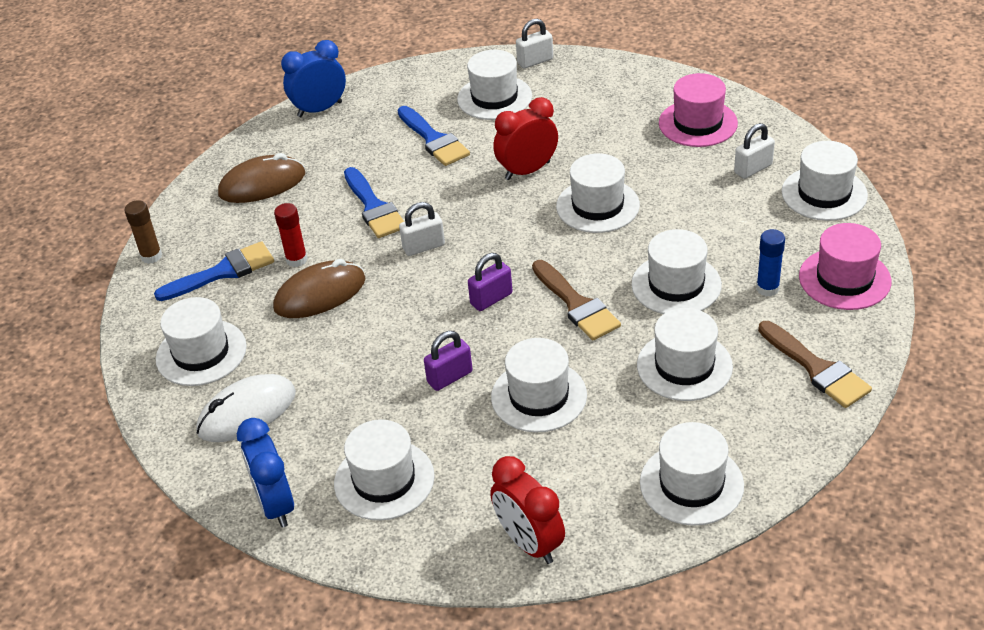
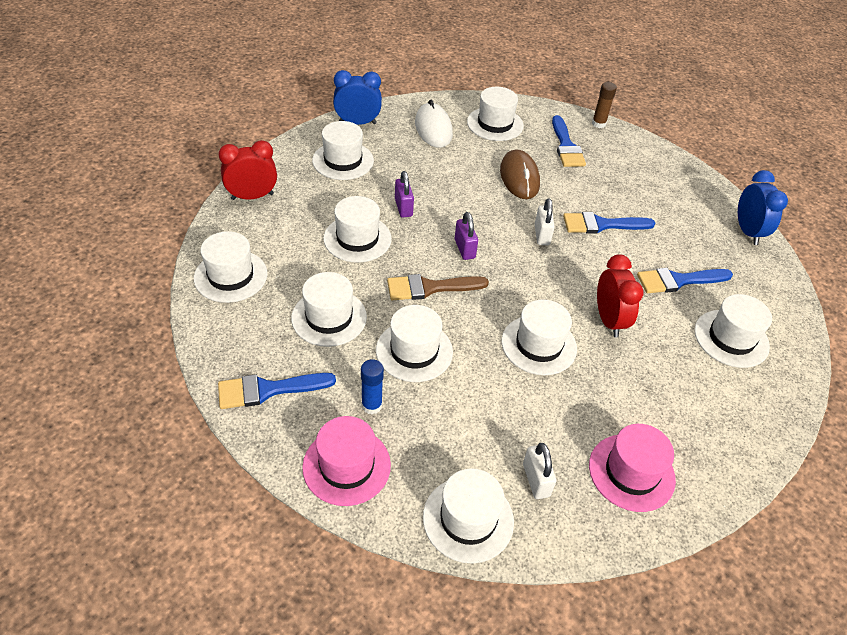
camera: 105 degrees right, 5 degrees up
brown mouse [218,153,305,203] -> none
red glue stick [274,203,307,267] -> none
white padlock [516,19,553,69] -> none
brown brush [758,321,872,408] -> blue brush [218,373,336,409]

